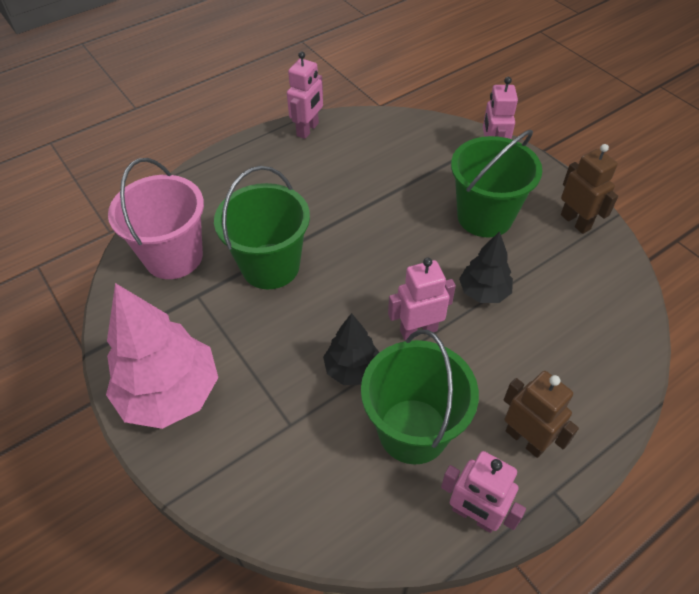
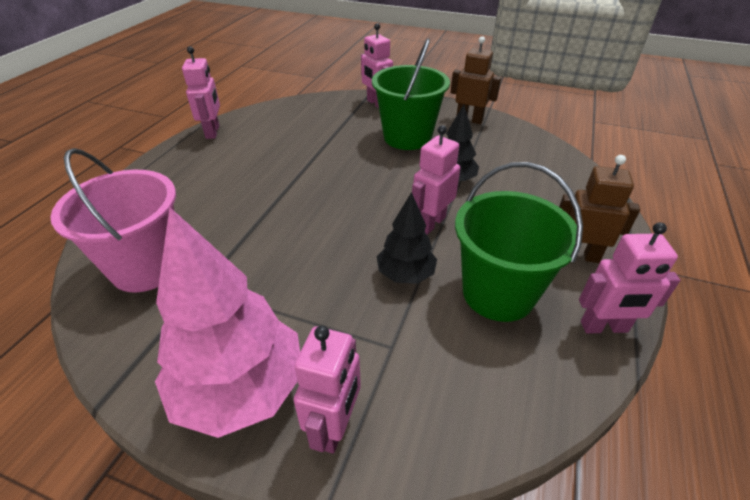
camera: 35 degrees left, 10 degrees down
green bucket [214,166,310,289] -> none
none -> pink robot [294,326,361,454]

